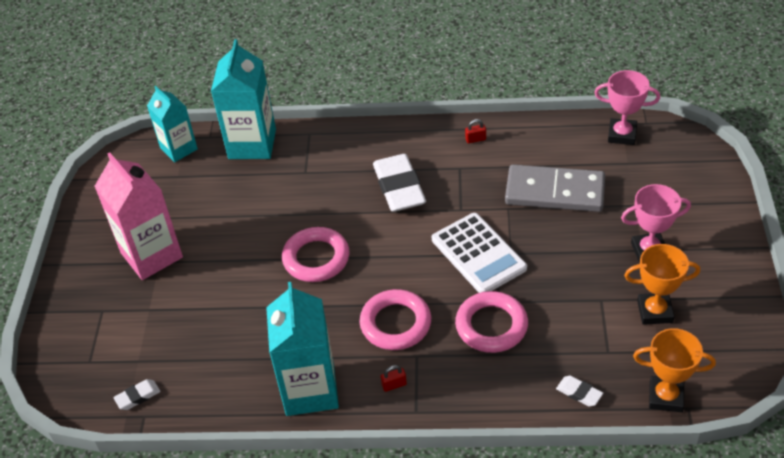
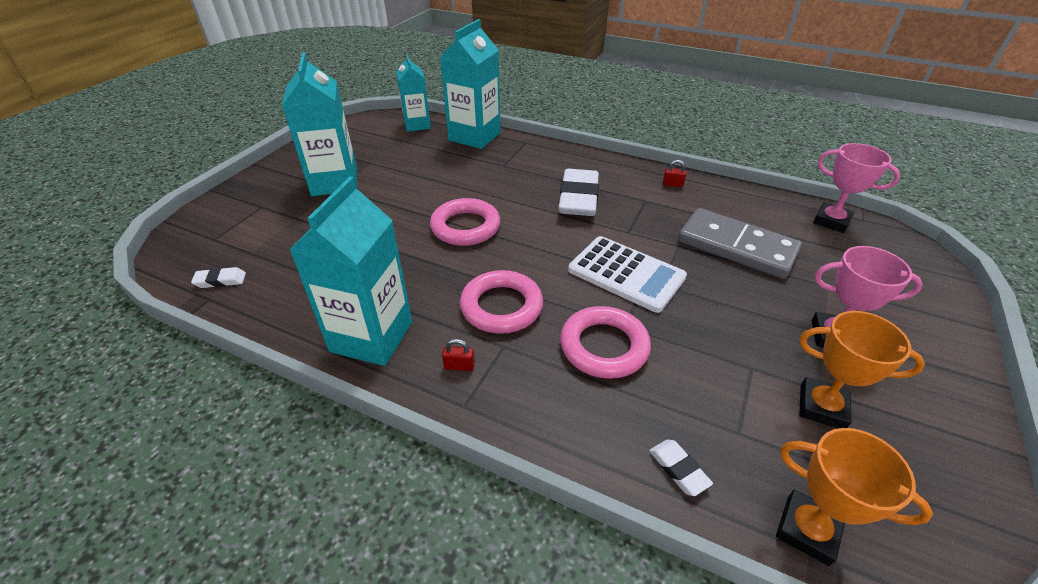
camera: 20 degrees right, 5 degrees down
pink carton [94,153,183,280] -> turquoise carton [282,53,357,196]
white calculator [432,213,527,293] -> white calculator turned 45 degrees counterclockwise [568,236,687,313]

